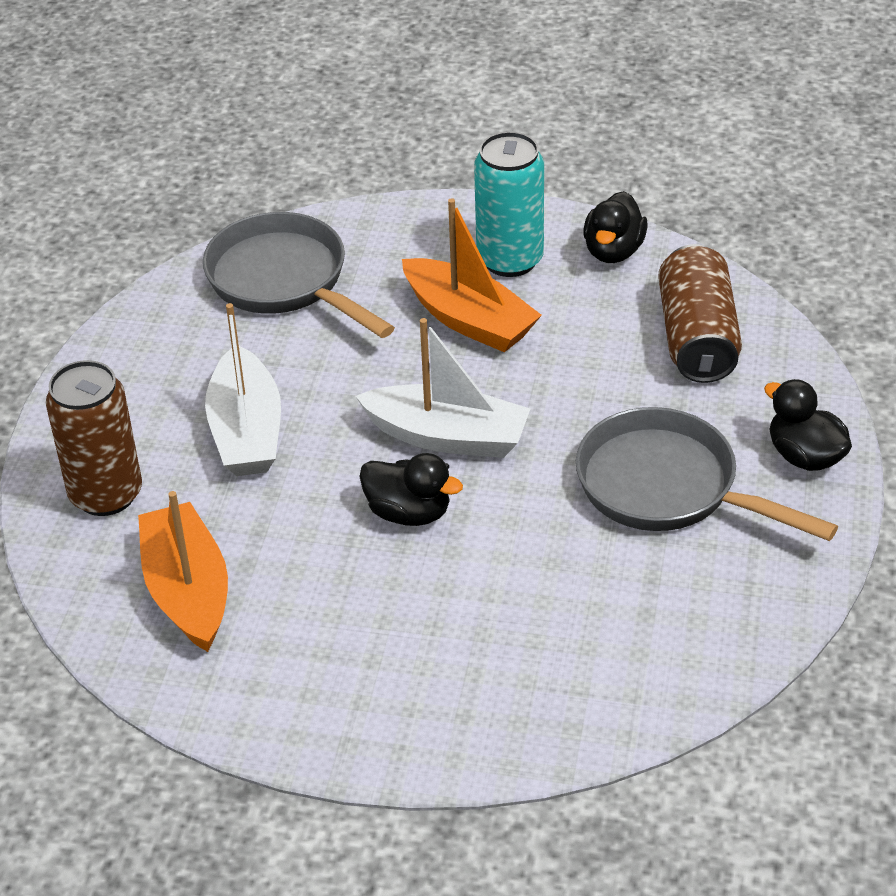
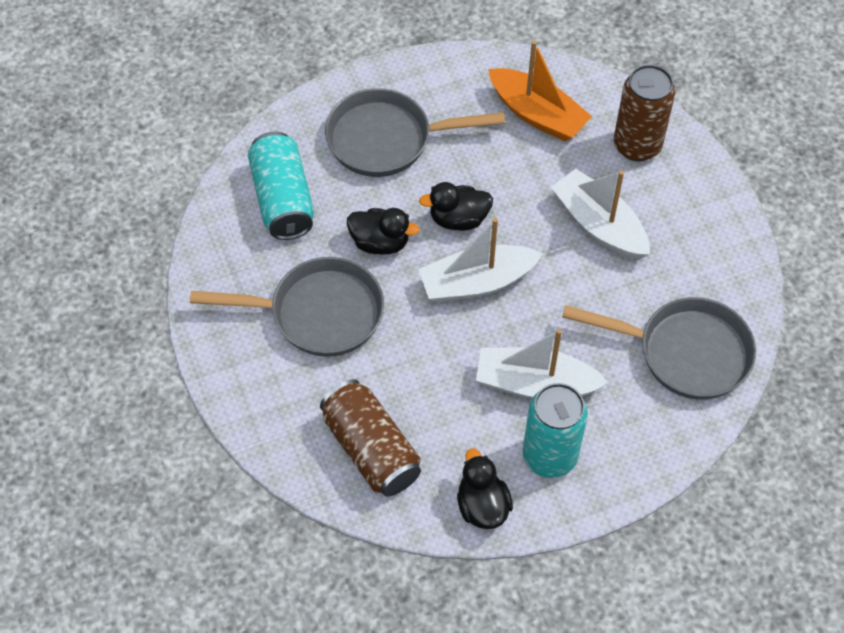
camera: 145 degrees right, 15 degrees up
orange boat [402,198,542,352] -> white boat [476,329,608,398]
black duck [764,379,852,471] -> black duck moved to [347,208,419,255]
none -> turquoise can [248,131,314,240]
none -> grey pan [325,88,505,177]

